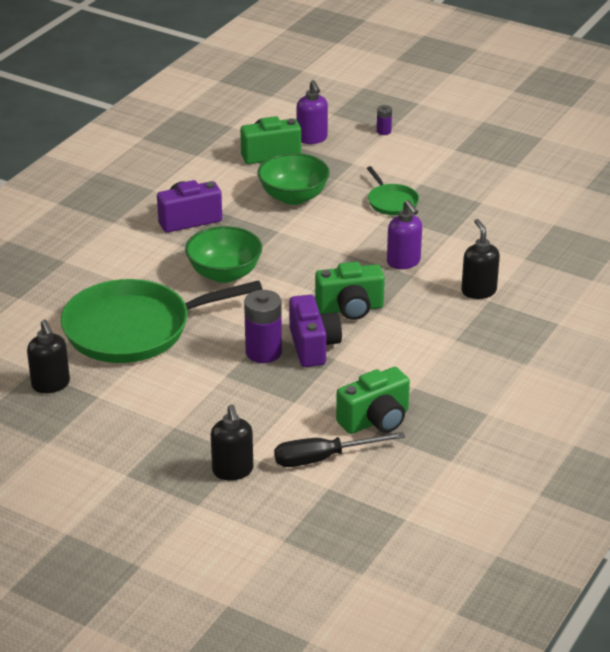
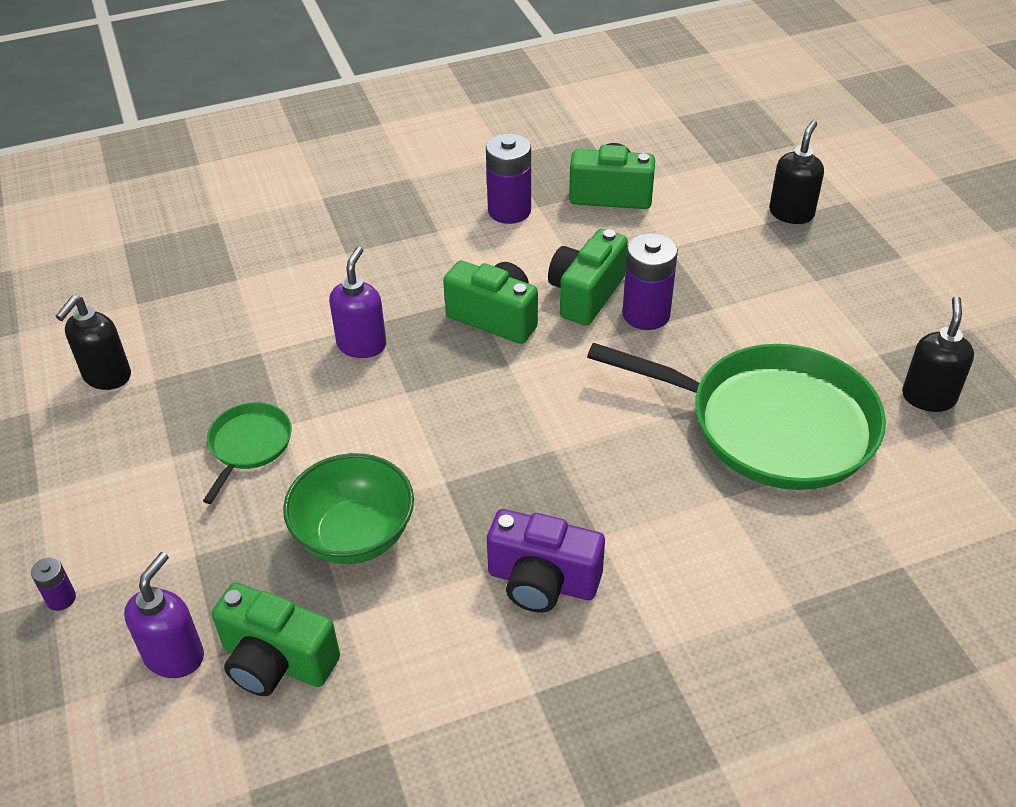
camera: 140 degrees left, 10 degrees up
green bowl [185,226,262,283] -> none
black screwdriver [274,432,405,467] -> none
purple camera [289,295,342,367] -> green camera [548,229,628,326]
black soap dispenser [461,219,500,299] -> black soap dispenser moved to [55,296,131,390]
none -> purple battery [486,133,531,224]

